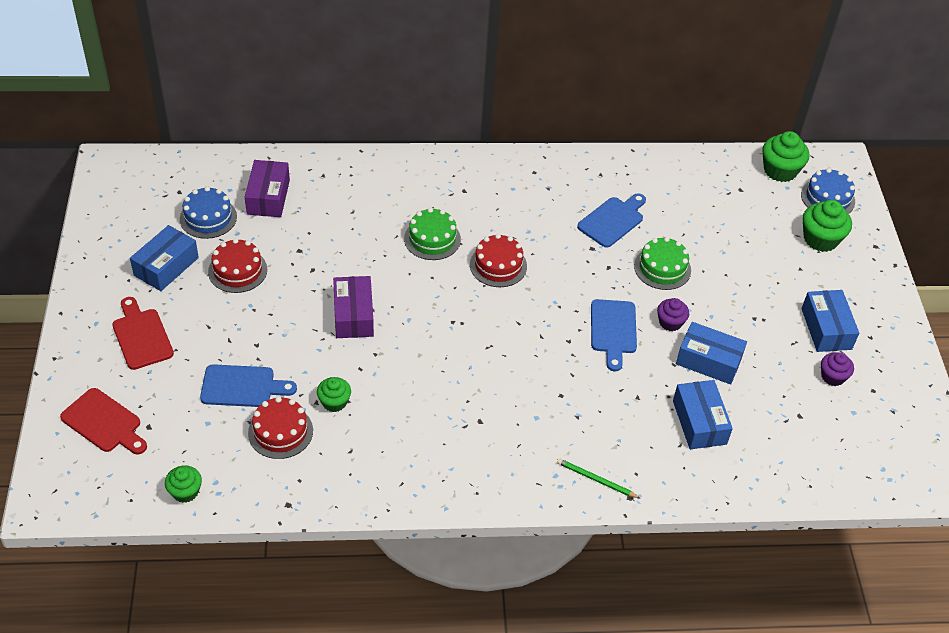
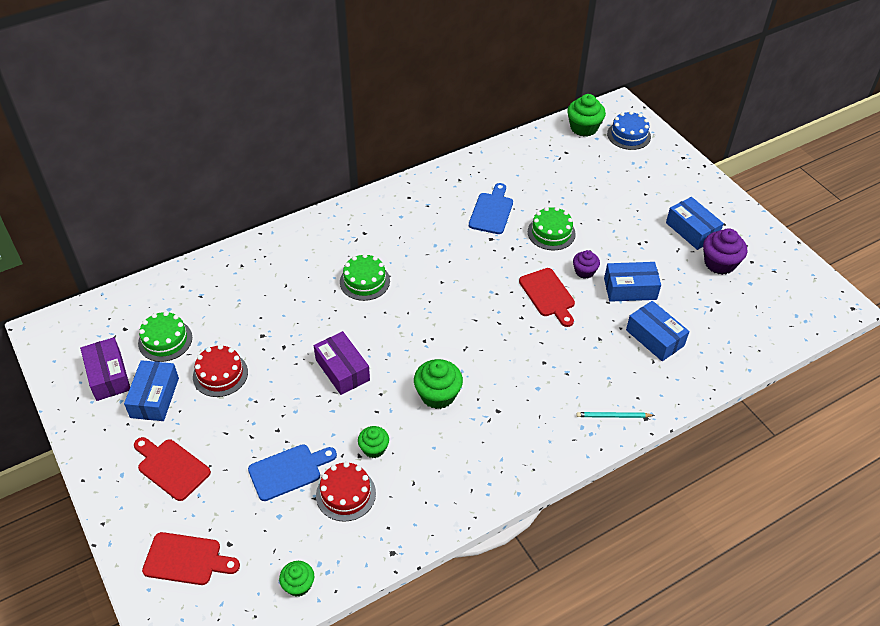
camera: 25 degrees left, 0 degrees up
blue cake [180,186,237,239] -> green cake [138,311,192,362]
purple box [245,160,290,217] -> purple box moved to [80,337,130,401]
red cake [470,234,527,287] -> none
green pencil [557,458,641,499] -> turquoise pencil [576,412,655,418]
blue cutting board [591,299,637,371] -> red cutting board [519,268,575,327]
green cupcake [803,200,852,252] -> green cupcake moved to [414,359,463,409]
purple cupcake [821,352,854,386] -> purple cupcake [703,228,747,275], size x1.62

